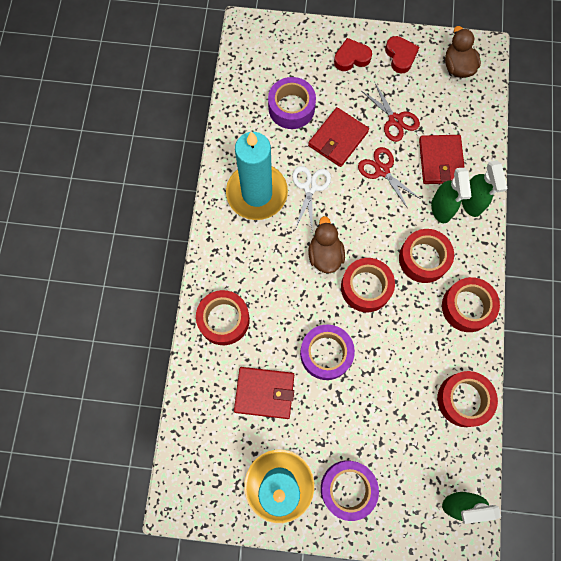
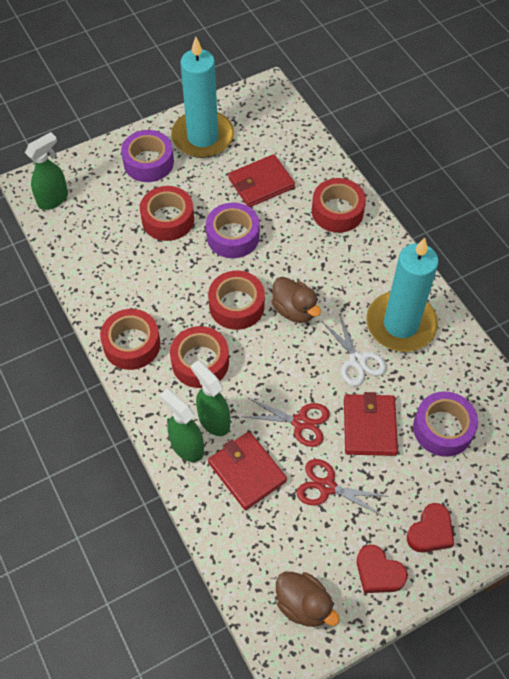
camera: 145 degrees right, 15 degrees down
red tape [437,371,498,427] -> red tape moved to [140,186,194,241]

